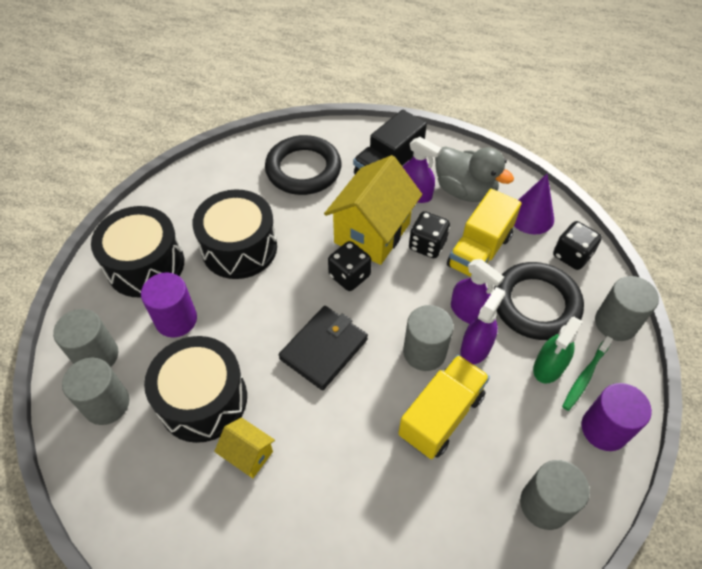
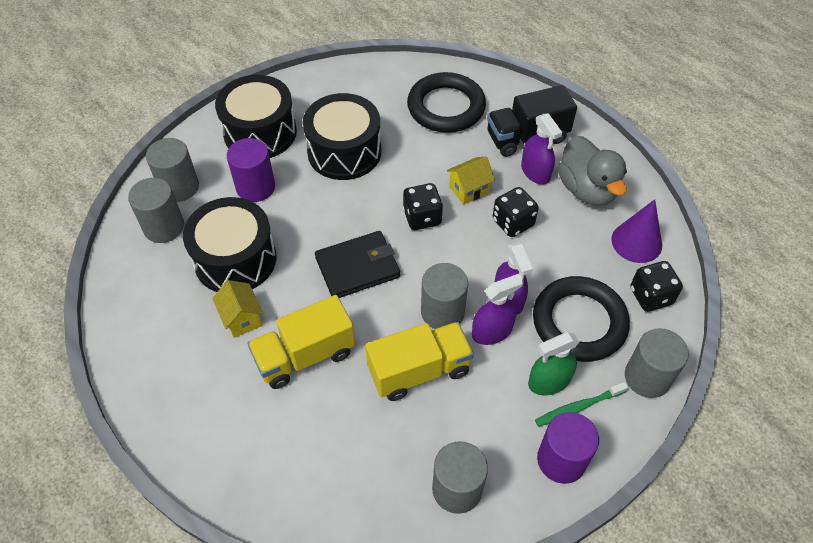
camera: 30 degrees right, 0 degrees up
yellow house [324,155,422,265] -> yellow house [447,156,495,205], size x0.49
yellow truck [447,189,522,277] -> yellow truck moved to [247,295,355,389]

